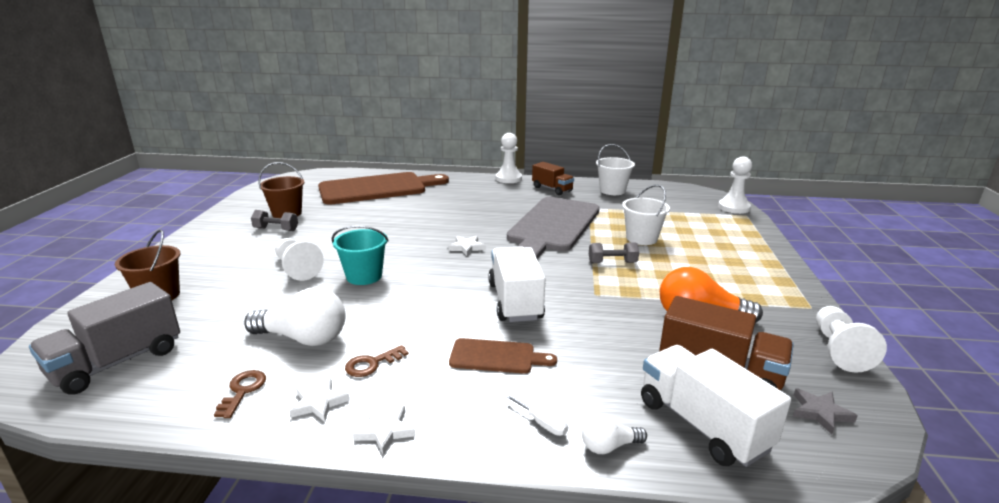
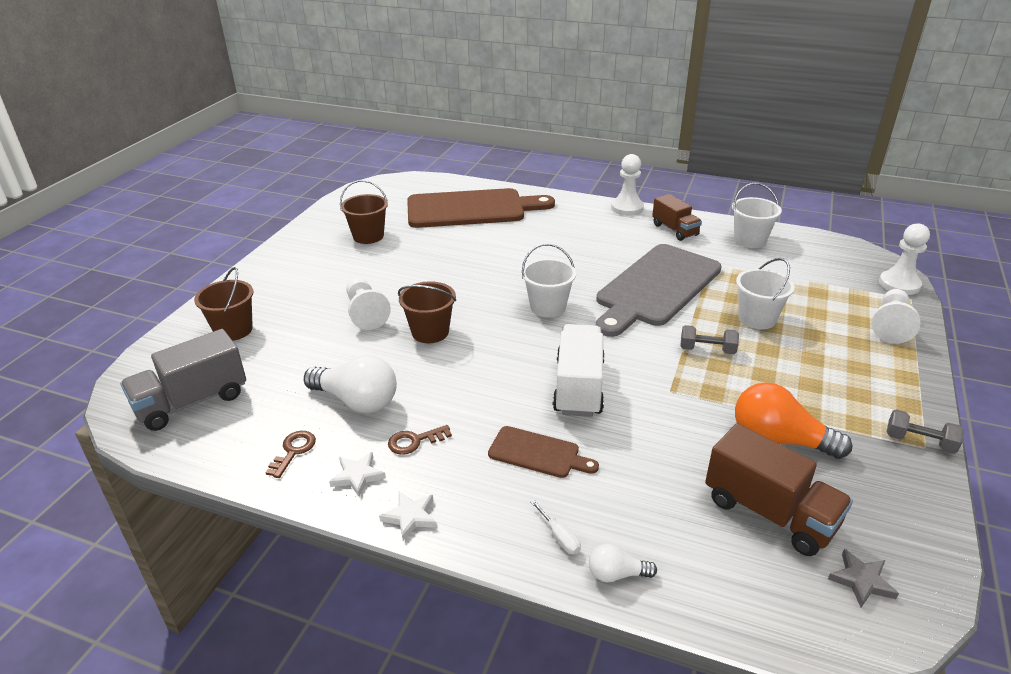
camera: 15 degrees right, 10 degrees up
grey dumbbell [251,210,298,231] -> grey dumbbell moved to [887,409,964,454]
turquoise bucket [332,226,389,285] -> brown bucket [398,281,456,343]
white star [448,236,486,256] -> white bucket [522,244,576,317]
white truck [641,345,791,467] -> none
white pawn [816,306,887,373] -> white pawn moved to [872,289,920,344]

